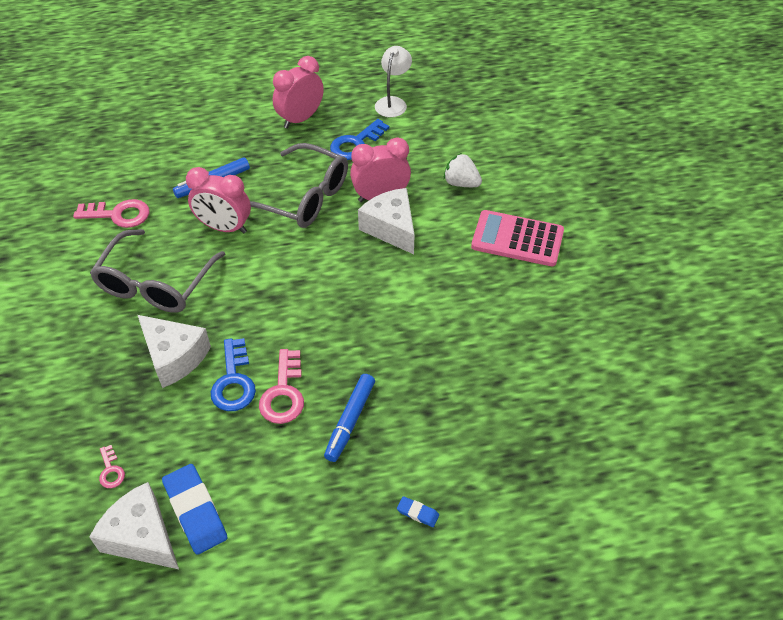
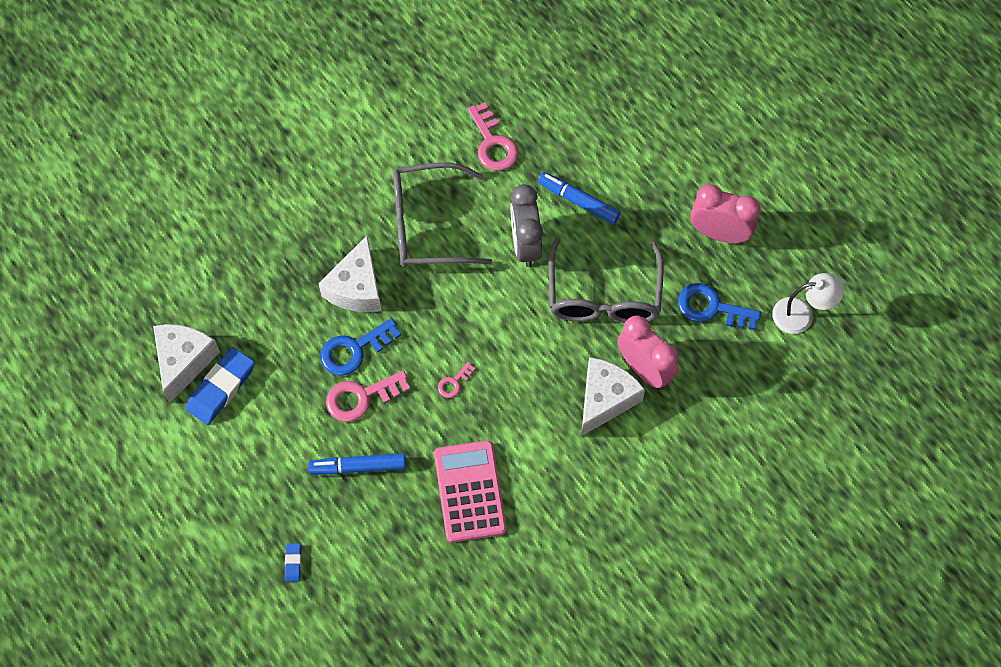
camera: 65 degrees right, 15 degrees up
pink key [99,445,125,488] -> pink key moved to [438,362,476,398]
pink clock [186,167,251,234] -> grey clock [510,184,543,267]
white strawberry [444,153,482,187] -> none
pink calculator [471,210,564,266] -> pink calculator moved to [434,440,506,543]

